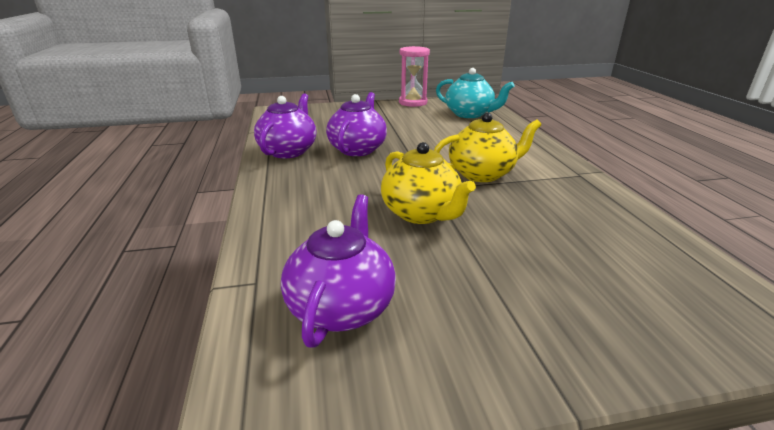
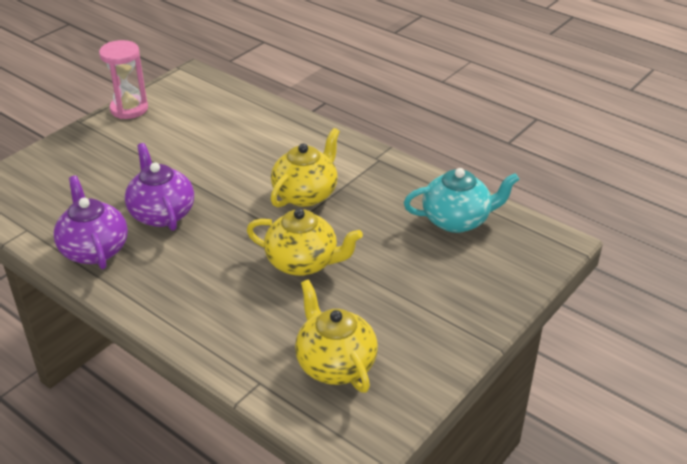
camera: 40 degrees left, 10 degrees up
purple teapot [281,194,396,348] -> yellow teapot [295,280,378,393]
turquoise teapot [436,68,515,118] -> turquoise teapot moved to [404,168,519,233]

